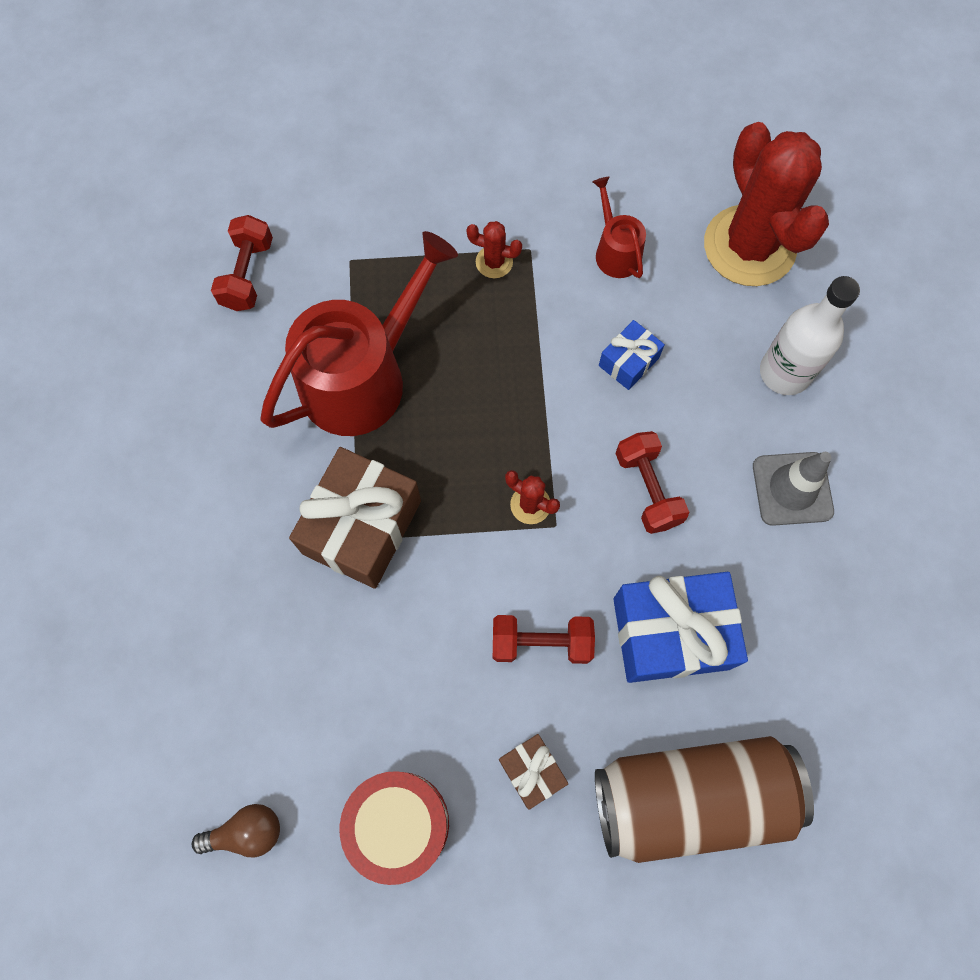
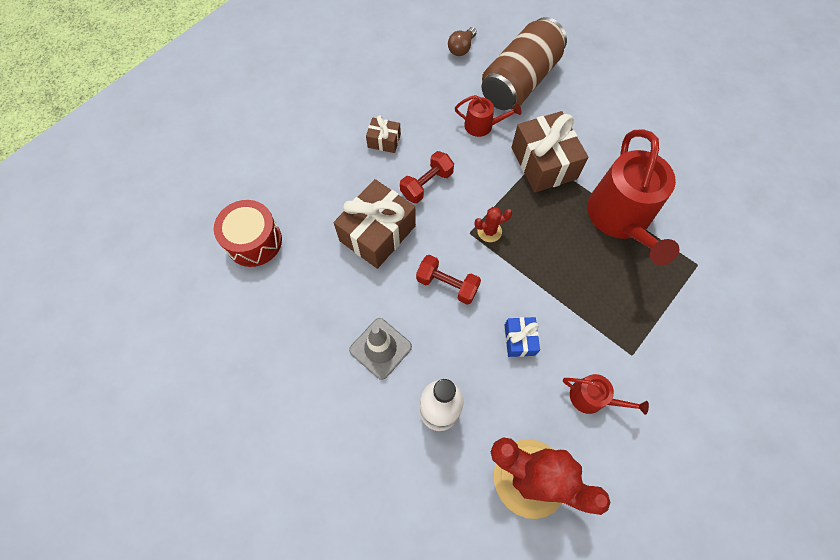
camera: 135 degrees right, 5 degrees down
red dumbbell [211,215,273,311] -> none
red drum [340,771,449,885] -> red drum moved to [214,200,282,267]
red cactus [467,221,522,278] -> none
brown can [595,736,814,863] -> brown can moved to [481,17,567,110]
blue gift [613,572,748,683] -> brown gift [334,179,416,269]
none -> red watering can [455,95,521,137]

